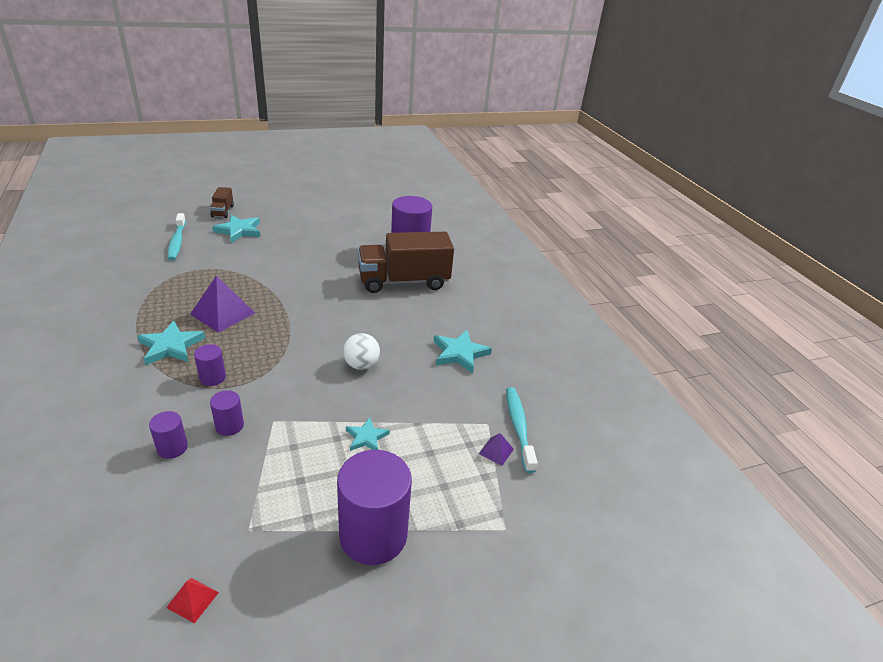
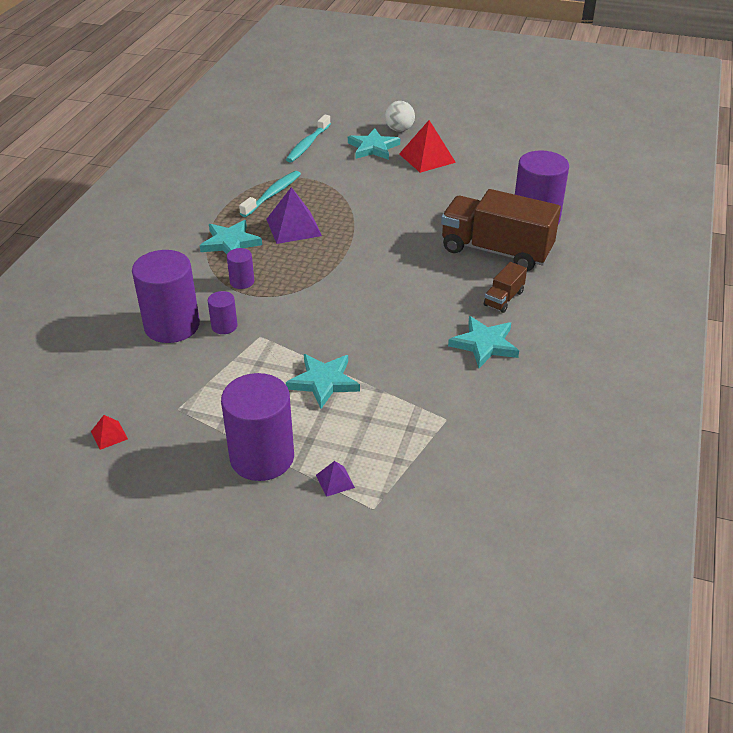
camera: 40 degrees right, 5 degrees up
purple cylinder [149,411,188,459] -> purple cylinder [132,250,200,343], size x2.12
brown truck [210,187,234,218] -> brown truck moved to [484,262,527,313]
white ball [343,333,380,370] -> white ball moved to [385,101,415,132]
turquoise star [346,417,390,451] -> turquoise star [286,354,360,409], size x1.61
purple pyramid [479,433,514,466] -> purple pyramid moved to [316,461,355,497]
turquoise toothbrush [506,387,537,473] -> turquoise toothbrush moved to [239,171,301,217]
none -> red pyramid [399,120,456,173]

